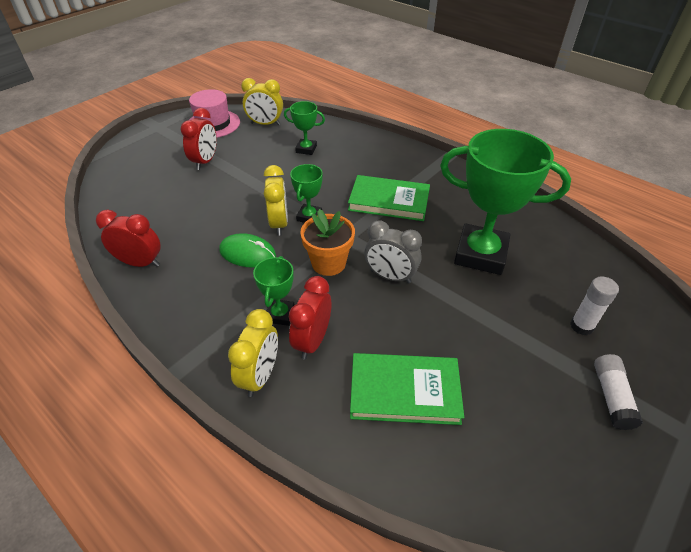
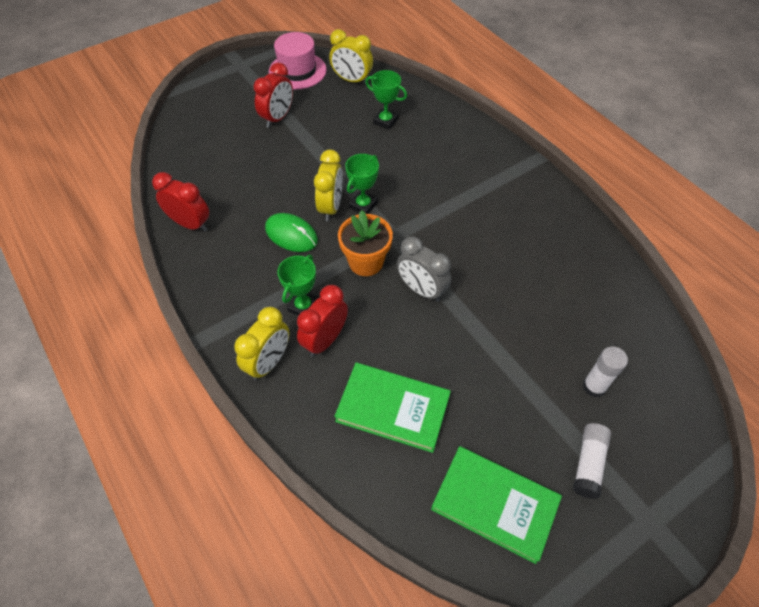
camera: 15 degrees right, 10 degrees up
green book [348,175,430,221] -> green book moved to [431,446,562,564]
green trophy [440,129,571,275] -> none

